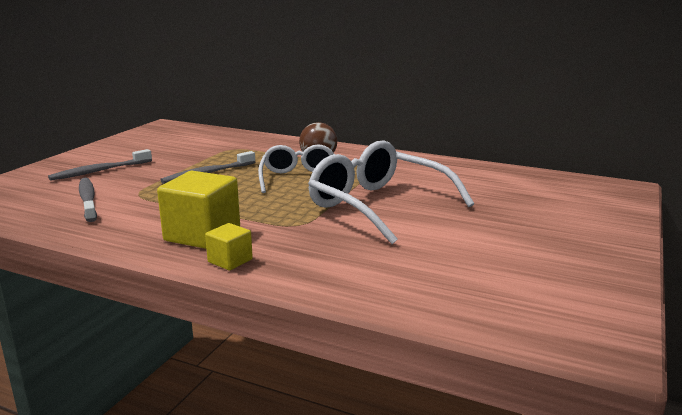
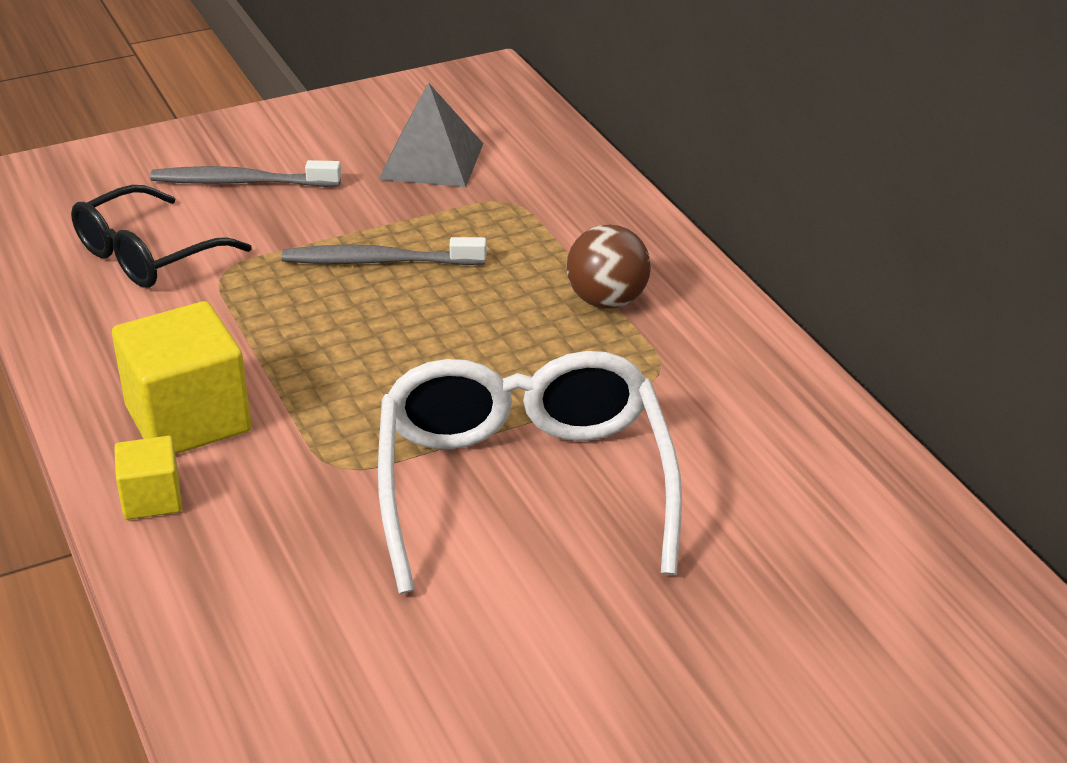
camera: 40 degrees right, 15 degrees up
grey toothbrush [79,178,97,222] -> black glasses [71,185,251,288]
white glasses [258,144,335,193] -> none
none -> grey pyramid [379,82,483,187]

